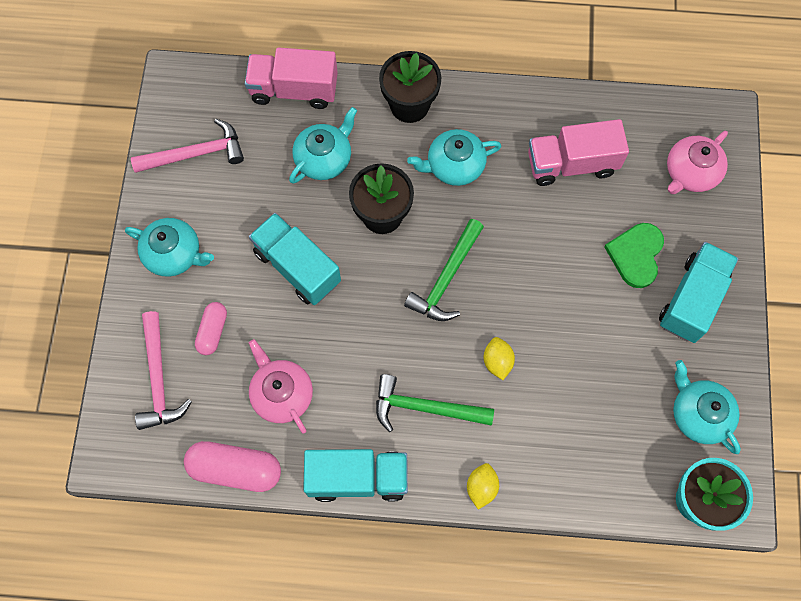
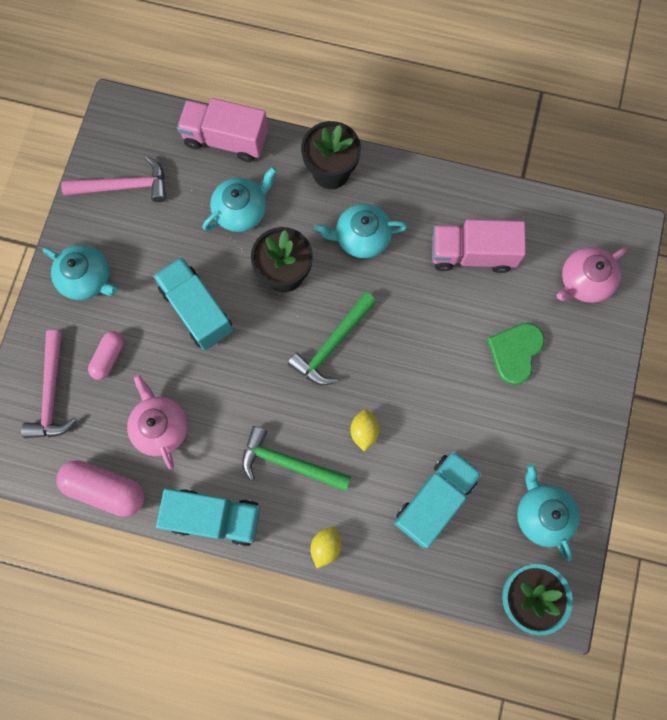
camera: 10 degrees right, 5 degrees up
turquoise truck [659,242,738,343] -> turquoise truck moved to [394,451,482,548]

